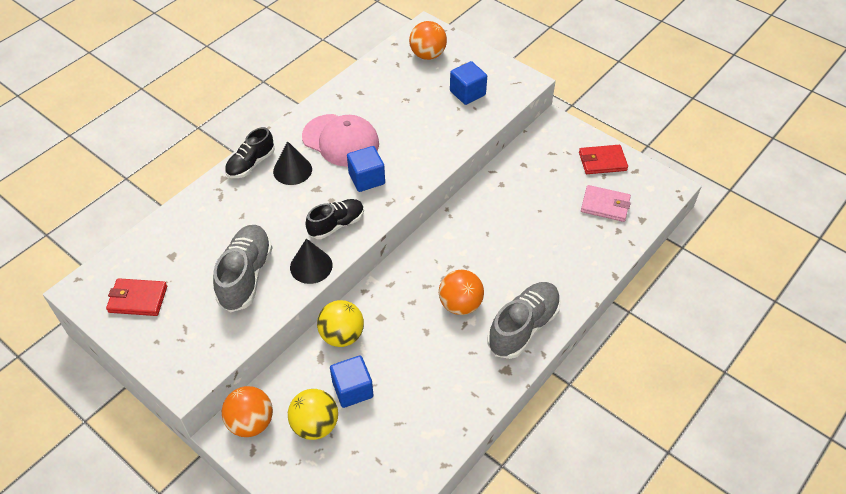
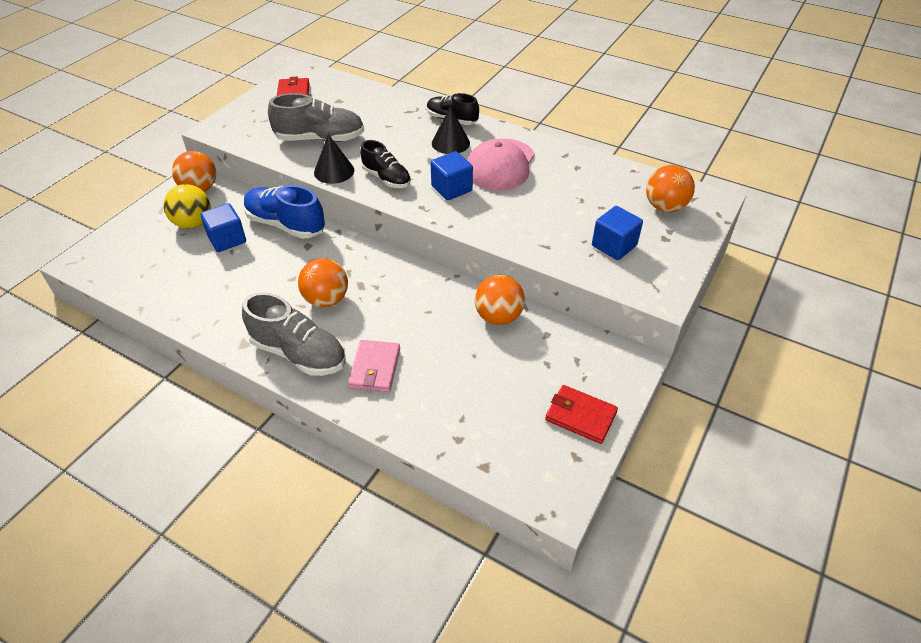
camera: 80 degrees right, 5 degrees down
yellow ball [317,300,364,347] -> blue shoe [244,185,325,239]
red wallet [579,145,628,174] -> red wallet turned 45 degrees counterclockwise [545,385,618,444]
pink wallet [581,185,631,222] -> pink wallet moved to [348,340,400,392]
none -> orange ball [474,275,525,325]

